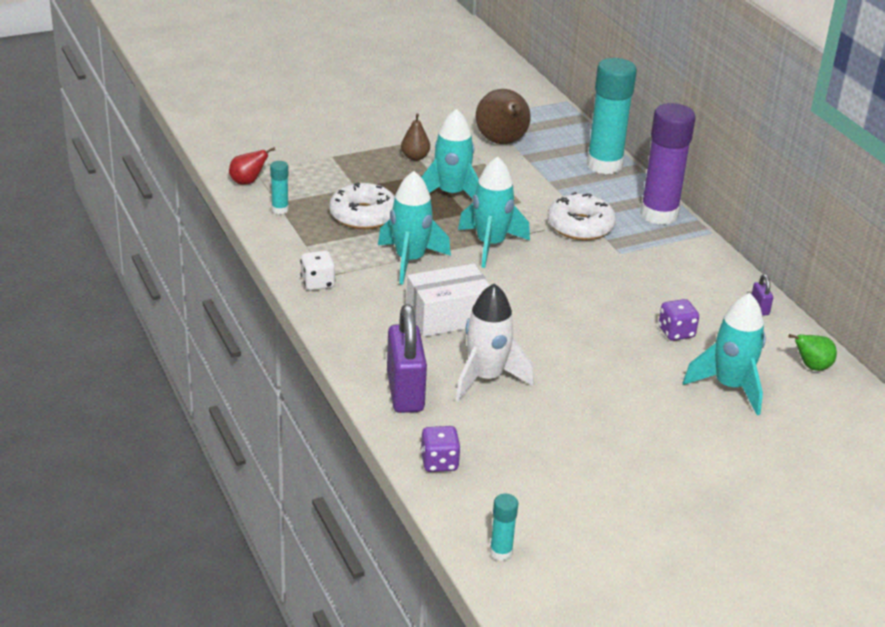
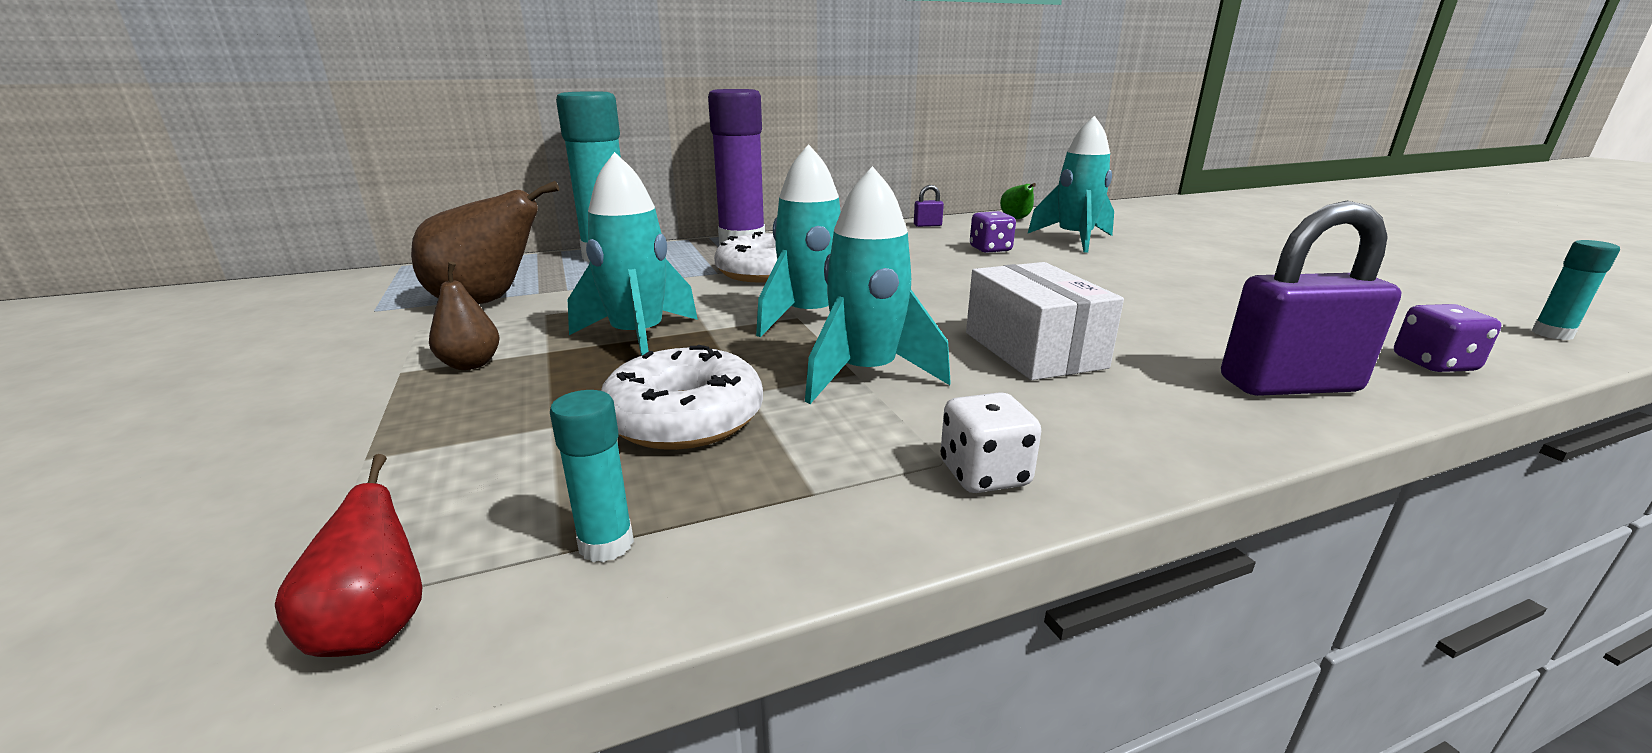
camera: 85 degrees left, 10 degrees down
white rocket [456,283,534,402] -> none

